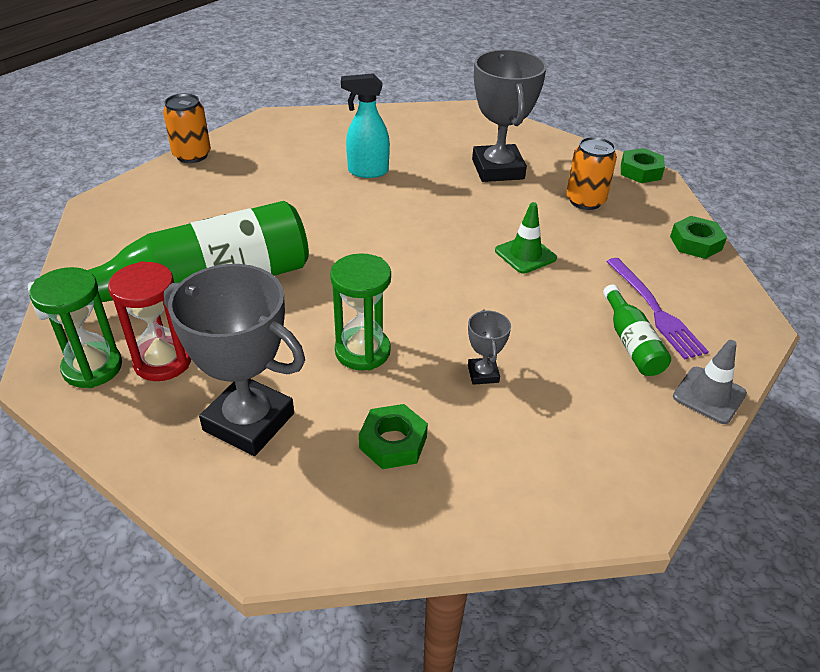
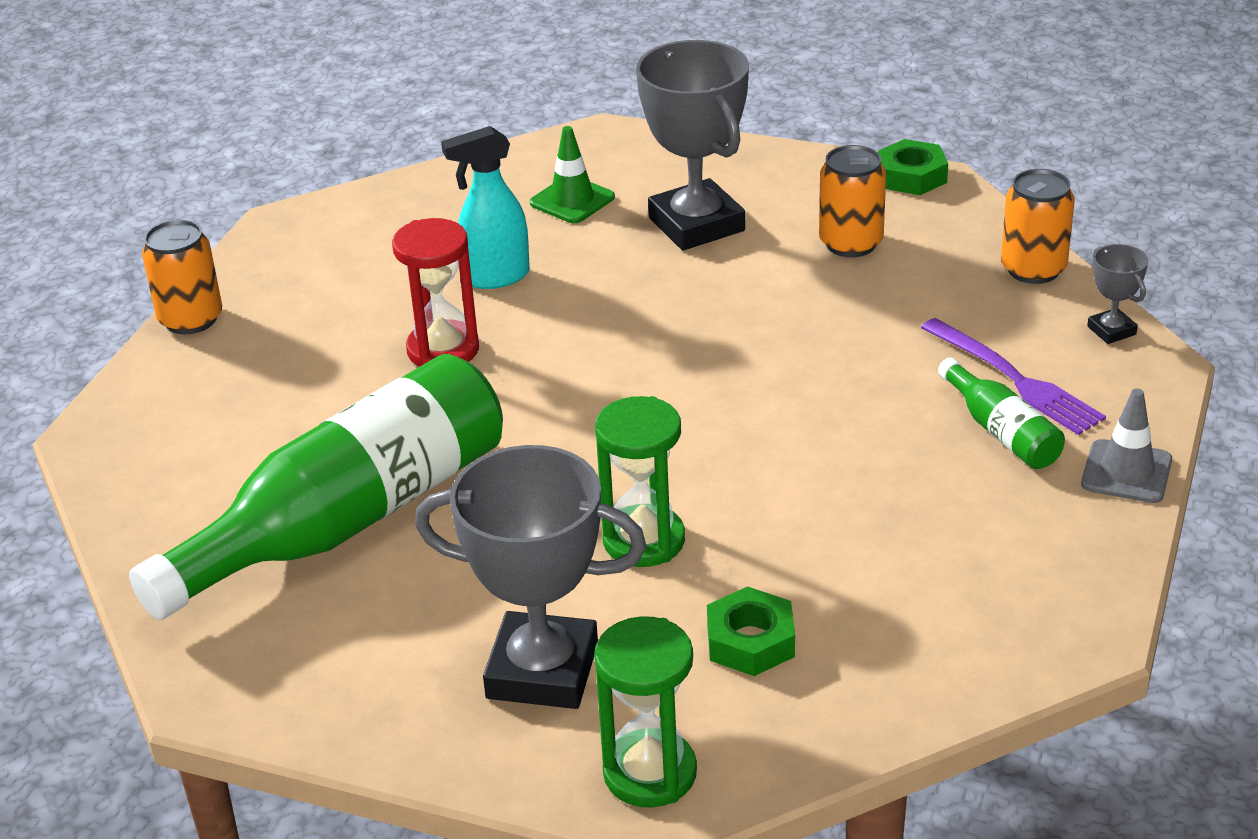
camera: 15 degrees left, 5 degrees down
green hourglass [29,267,122,388] -> green hourglass moved to [594,616,697,808]
red hourglass [108,261,191,381] -> red hourglass moved to [392,218,479,367]
grey trophy [468,310,511,385] -> grey trophy moved to [1087,244,1148,344]
green traffic cone [495,202,557,274] -> green traffic cone moved to [530,126,615,223]
green nut [670,216,727,259] -> orange can [1001,169,1075,284]

